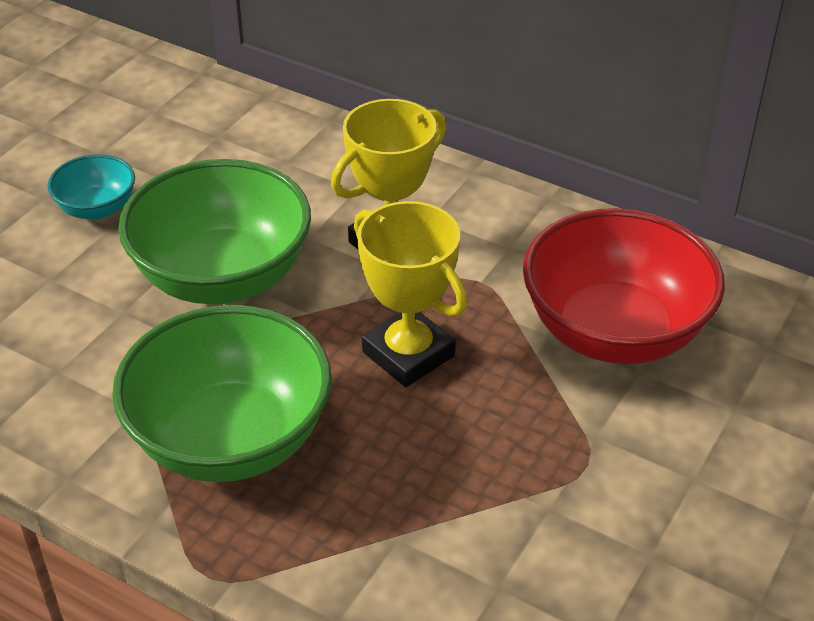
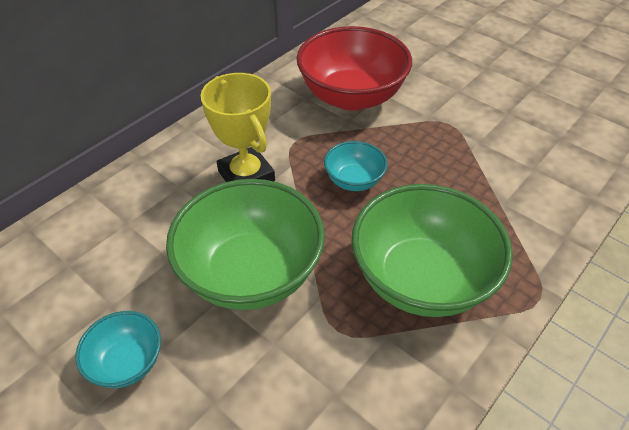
camera: 80 degrees left, 5 degrees up
yellow trophy [354,201,467,387] -> turquoise bowl [324,141,388,191]

